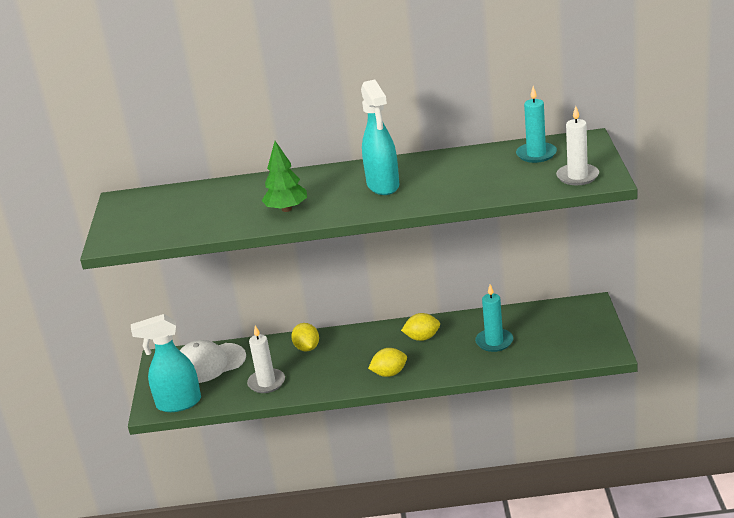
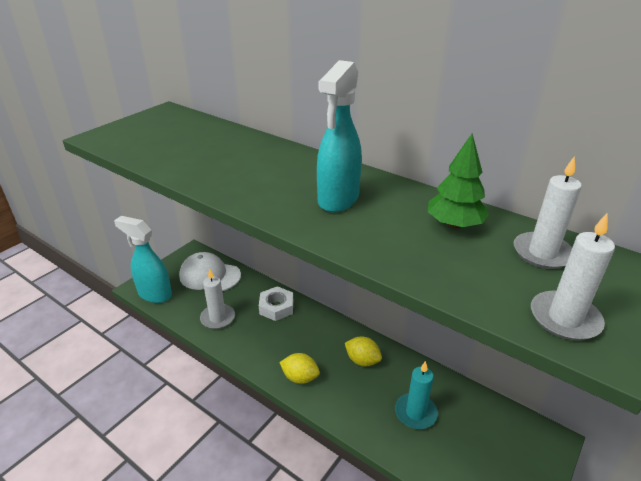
camera: 35 degrees right, 5 degrees up
green tree [262,141,307,212] -> green tree moved to [428,134,489,229]
yellow lemon [291,323,319,352] -> white nut [259,286,293,321]
turquoise candle [516,86,557,163] -> white candle [514,156,582,269]

